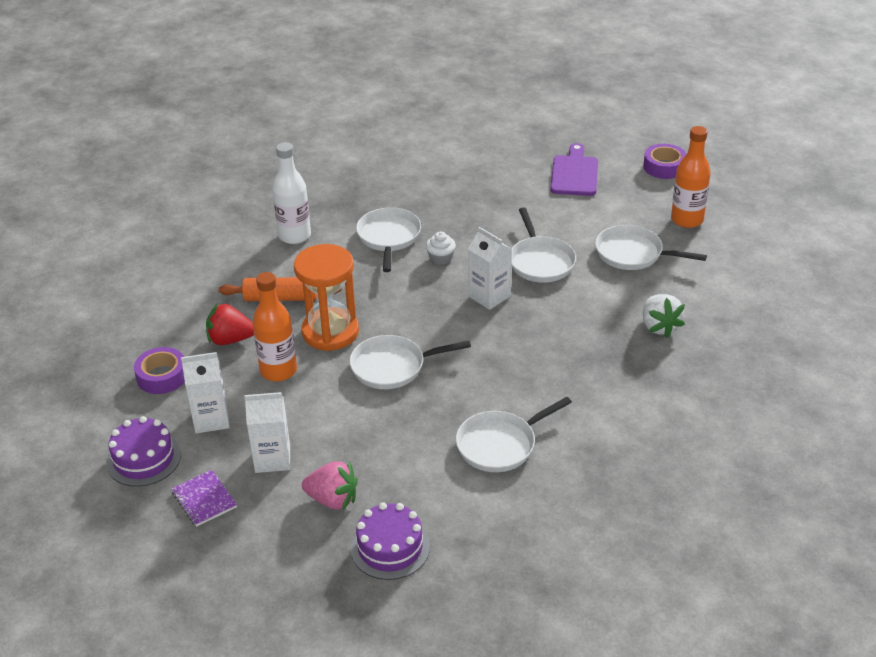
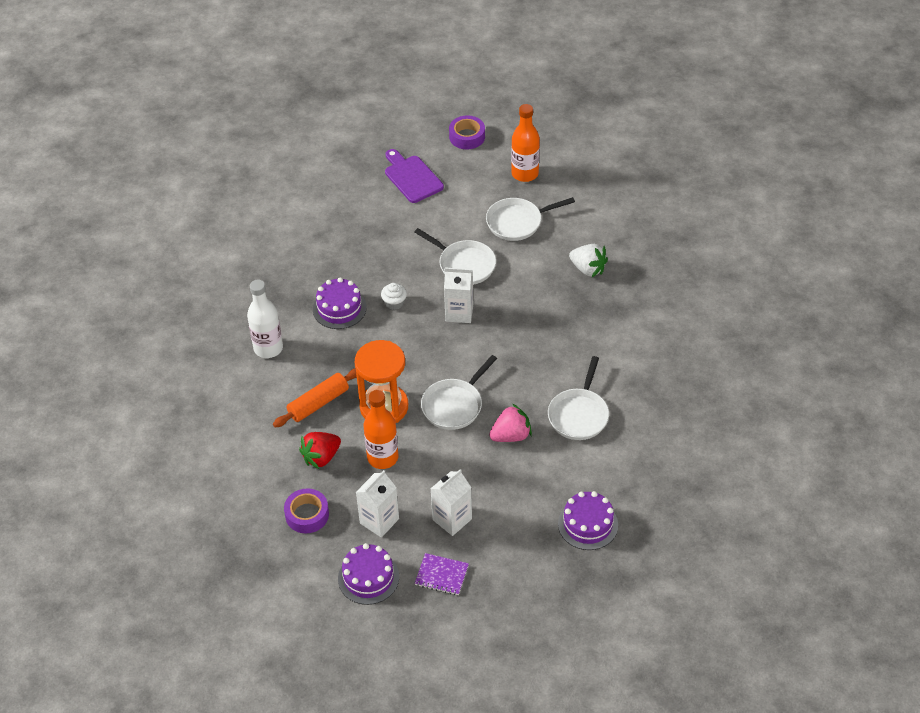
camera: 40 degrees left, 10 degrees up
pink strawberry [302,461,358,510] -> pink strawberry moved to [489,404,532,442]
white pan [356,207,421,272] -> purple cake [313,277,366,329]

